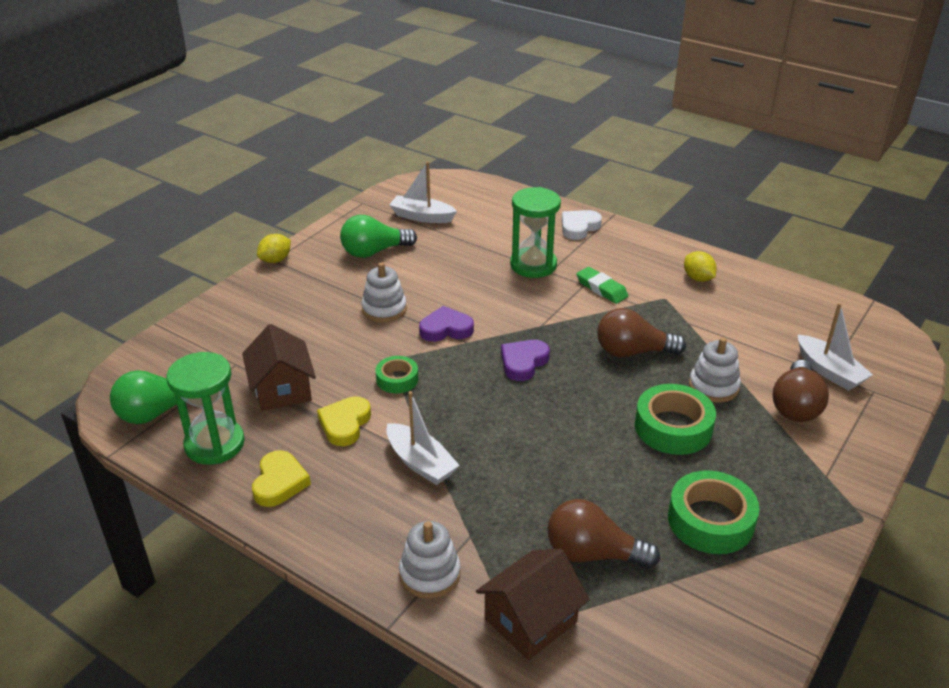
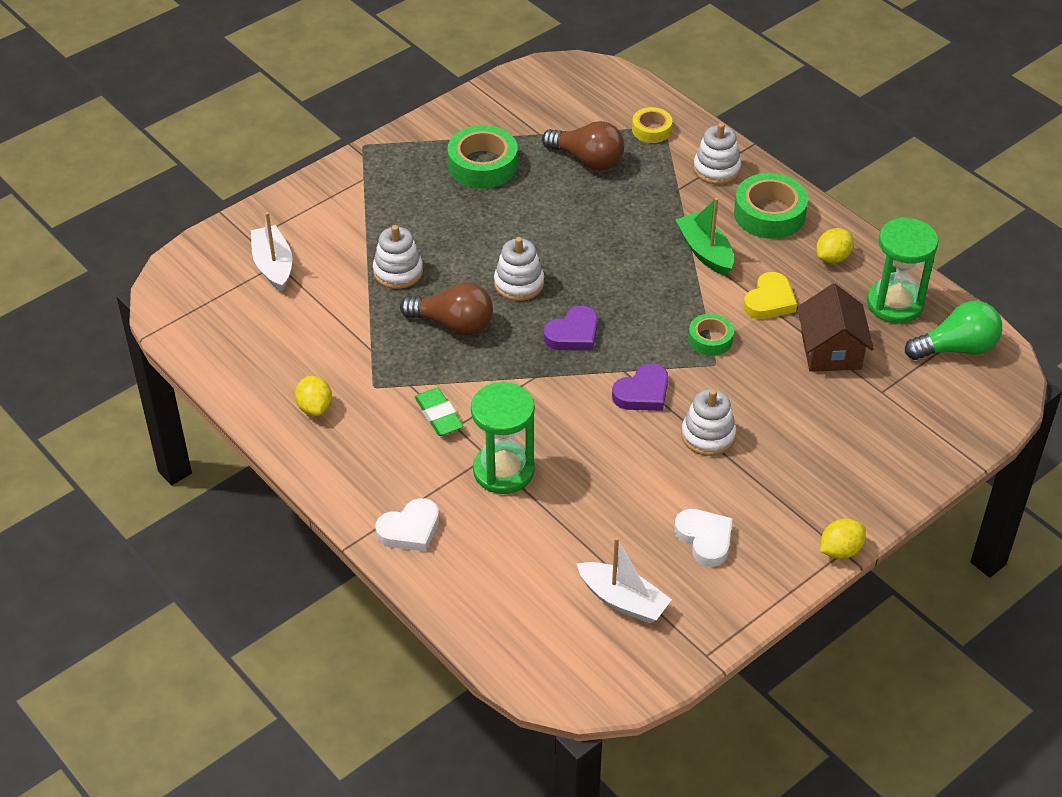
camera: 165 degrees left, 10 degrees up
yellow heart [252,450,311,507] -> yellow lemon [816,228,854,263]
green light bulb [340,215,417,258] -> white heart [674,509,733,567]
white boat [386,391,460,485] -> green boat [676,198,734,276]
purple heart [419,306,474,342] -> purple heart turned 45 degrees counterclockwise [612,363,668,411]
brown house [476,549,590,660] -> yellow tape [632,107,672,143]
green tape [635,384,716,455] -> green tape moved to [734,173,808,239]
brown light bulb [773,360,829,422] -> none
none -> white stacking toy [494,237,544,301]

